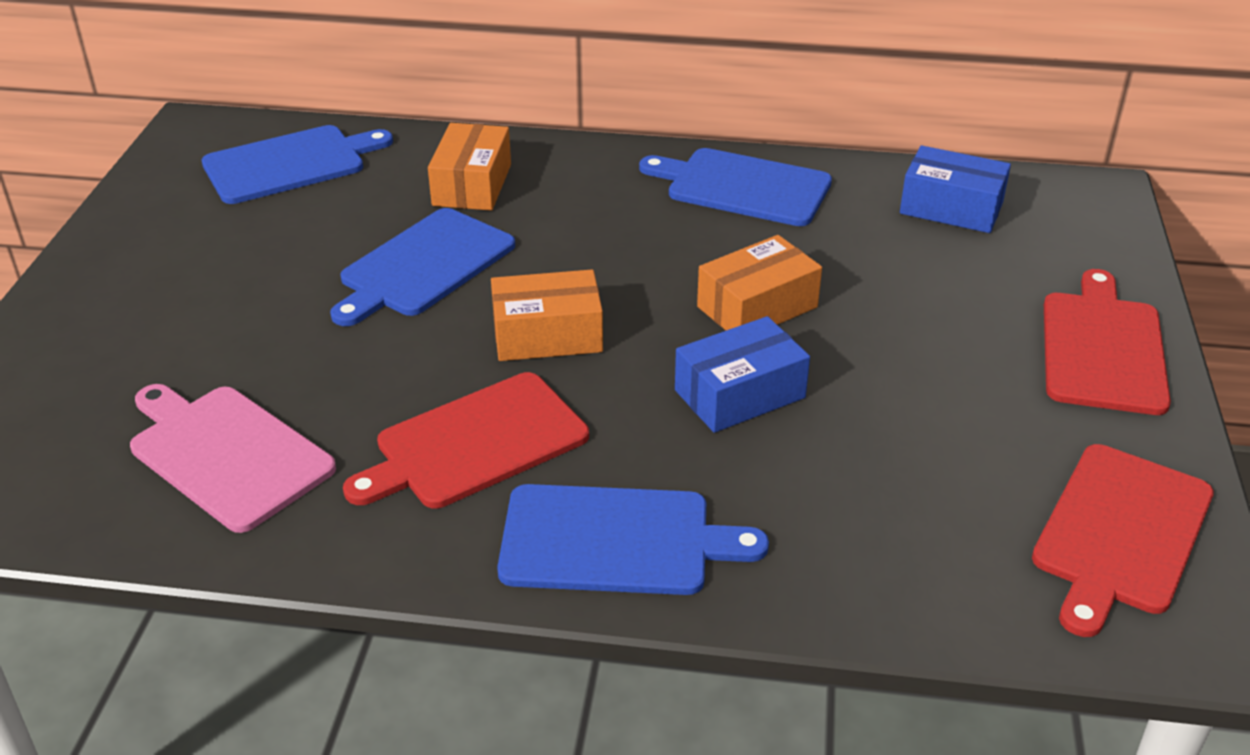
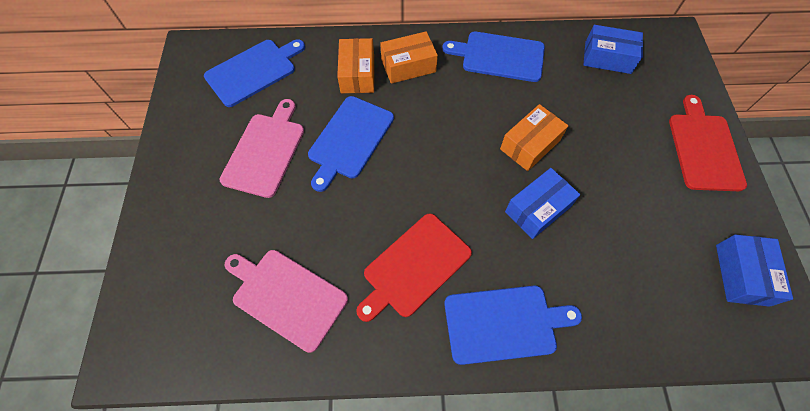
camera: 10 degrees left, 25 degrees up
orange box [491,269,603,361] -> orange box moved to [380,32,438,84]
red cutting board [1032,444,1214,637] -> blue box [716,235,793,307]
none -> pink cutting board [220,99,304,198]

